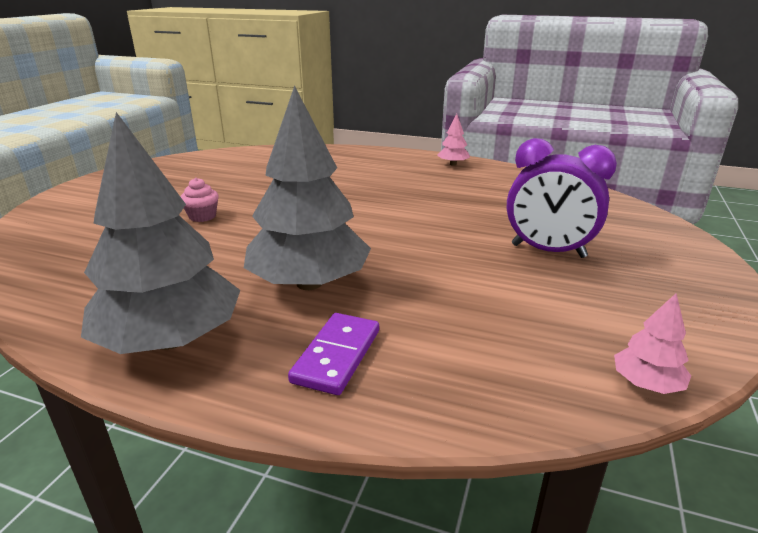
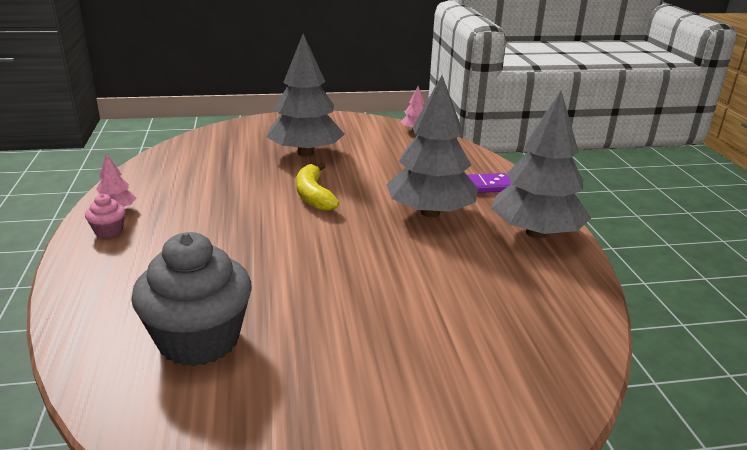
camera: 120 degrees left, 0 degrees up
pink cupcake [180,178,219,222] -> pink cupcake moved to [85,194,125,238]
purple clock [507,138,617,258] -> grey tree [267,34,344,157]
none -> grey cupcake [131,232,252,366]
none -> yellow banana [296,163,339,211]

